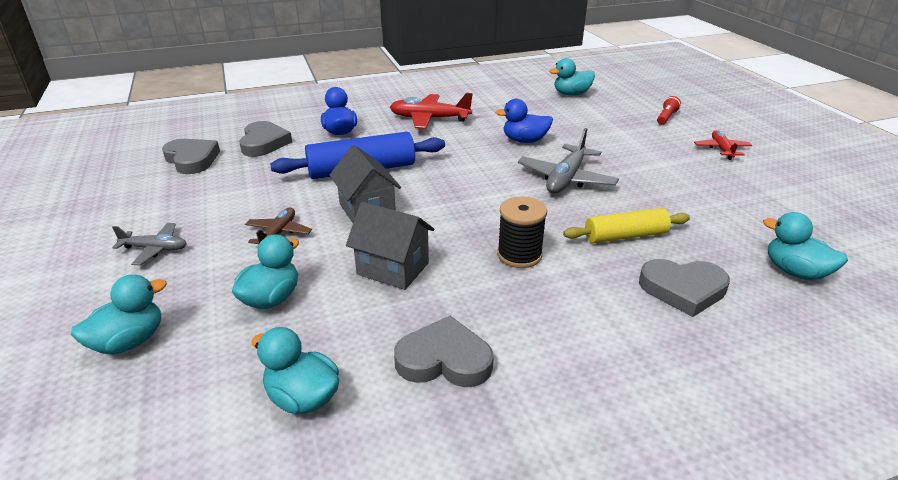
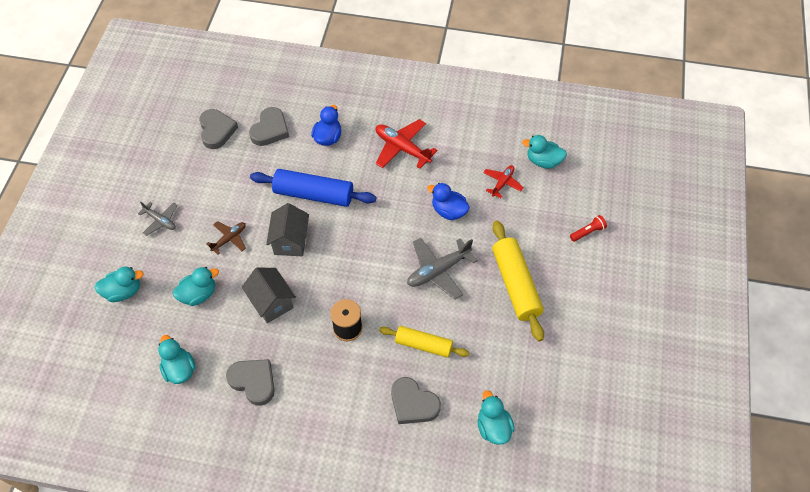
camera: 30 degrees right, 25 degrees up
red plane [694,130,752,160] -> red plane moved to [483,165,524,198]
none -> yellow rolling pin [492,221,544,342]

